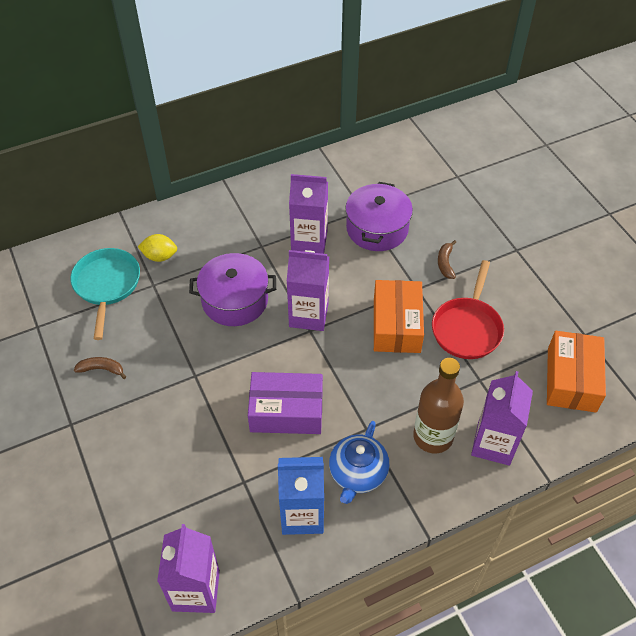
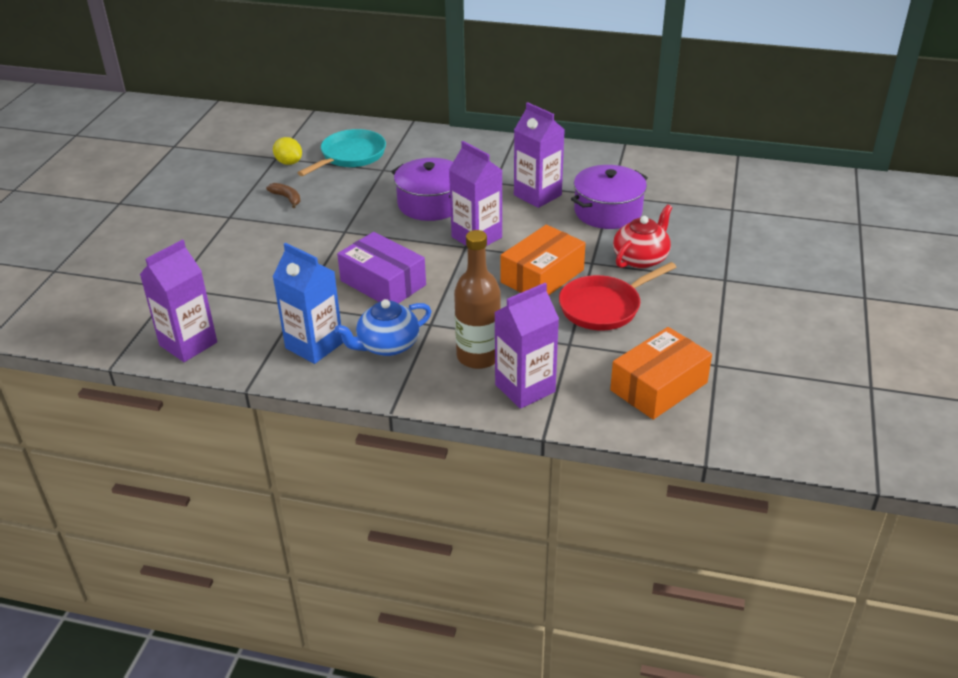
camera: 40 degrees right, 15 degrees down
yellow lemon [138,234,177,262] -> yellow lemon moved to [273,137,302,165]
brown banana [438,240,456,279] -> red teapot [613,204,672,269]

